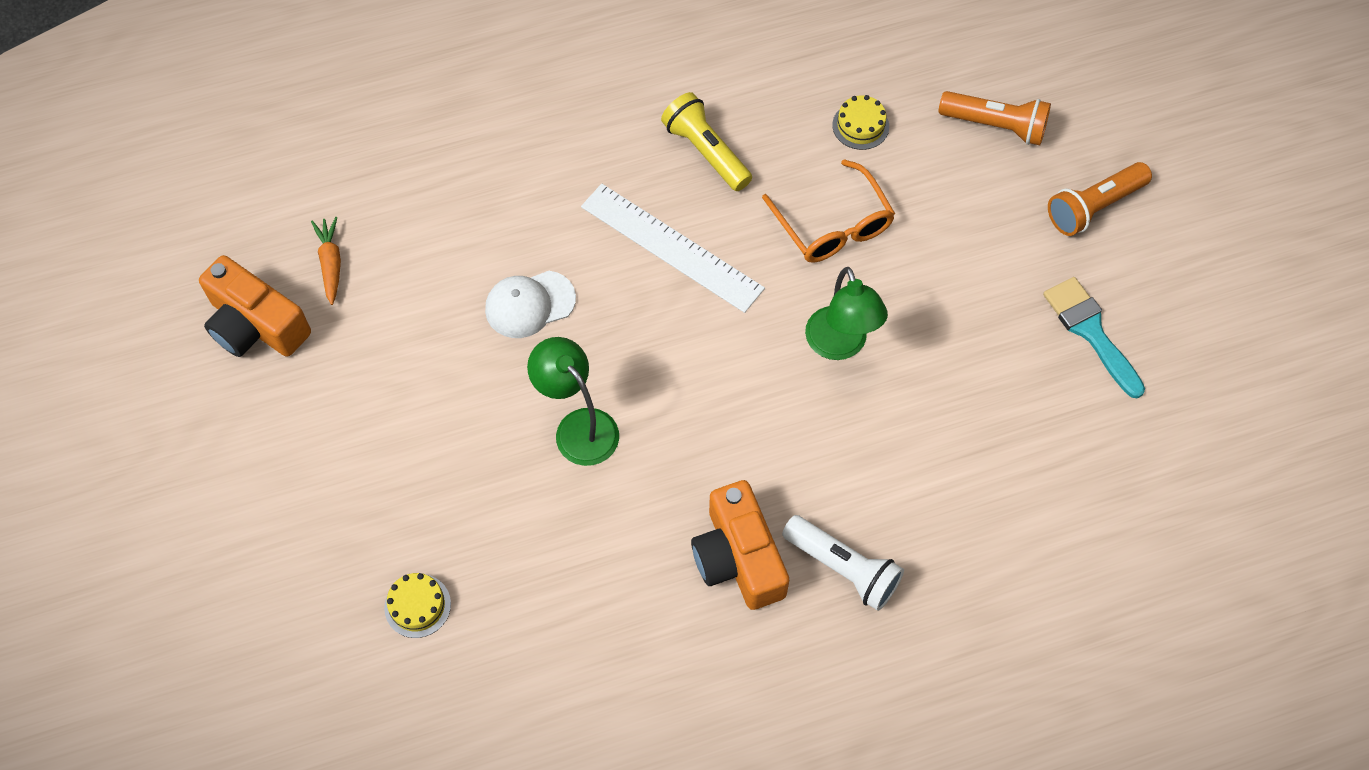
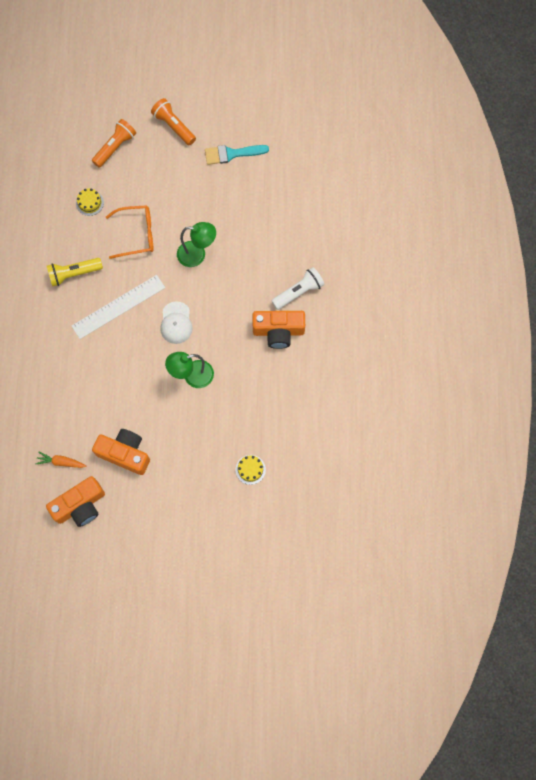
camera: 70 degrees left, 10 degrees up
white cap [485,271,576,338] -> white cap moved to [160,301,193,344]
orange flashlight [1048,162,1152,236] -> orange flashlight turned 150 degrees clockwise [151,98,196,145]
none -> orange camera [92,429,150,475]

